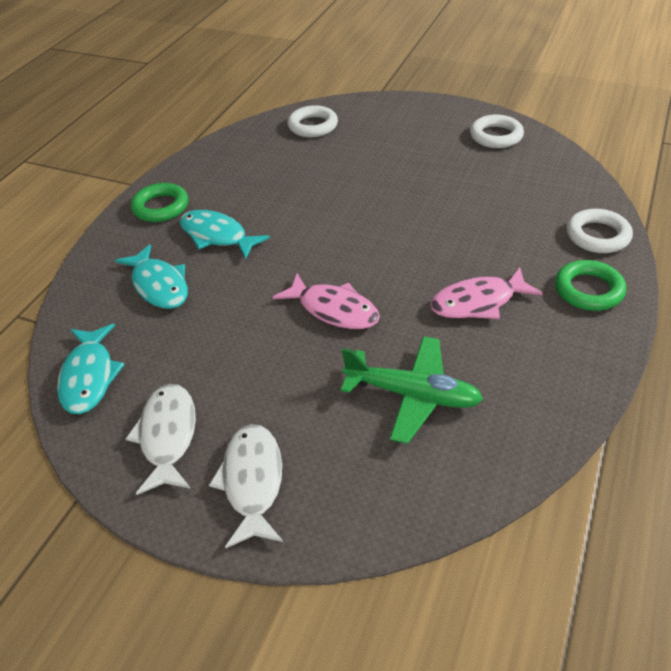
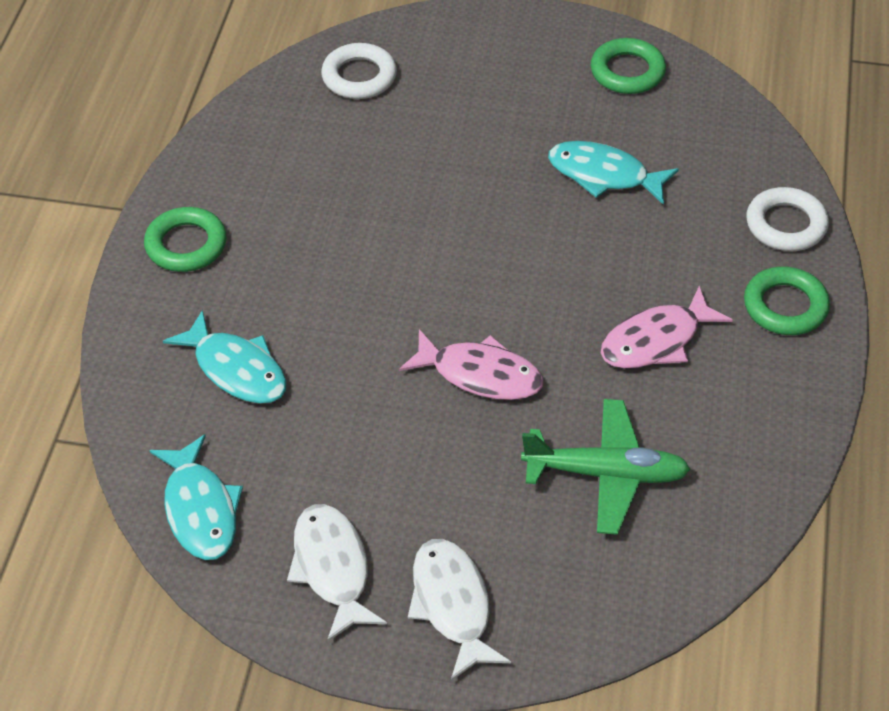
camera: 15 degrees left, 5 degrees up
turquoise fish [180,210,270,259] -> turquoise fish moved to [548,141,679,205]
white ring [470,115,524,148] -> green ring [591,38,666,94]

